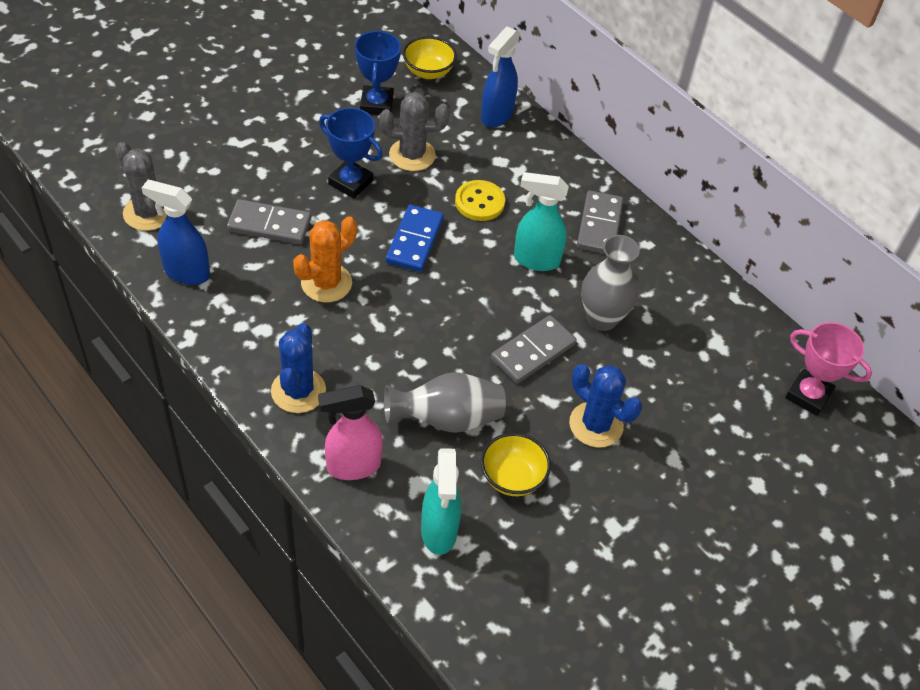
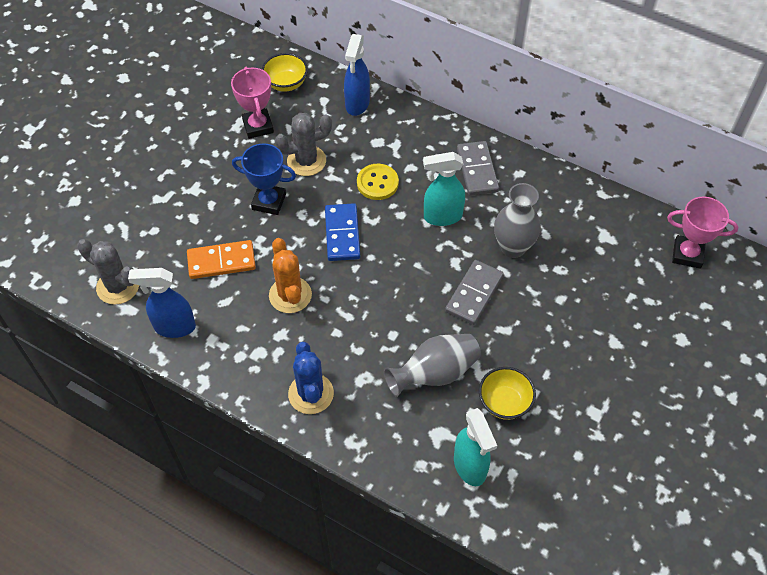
camera: 15 degrees left, 5 degrees up
grey domino [227,199,311,244] -> orange domino [187,240,256,279]
orange cactus [293,216,357,303] -> orange cactus turned 45 degrees counterclockwise [269,238,312,313]
pink spray bottle [318,385,383,480] -> none
blue trophy [355,30,401,115] -> pink trophy [231,67,274,139]
blue cactus [569,364,642,448] -> none

